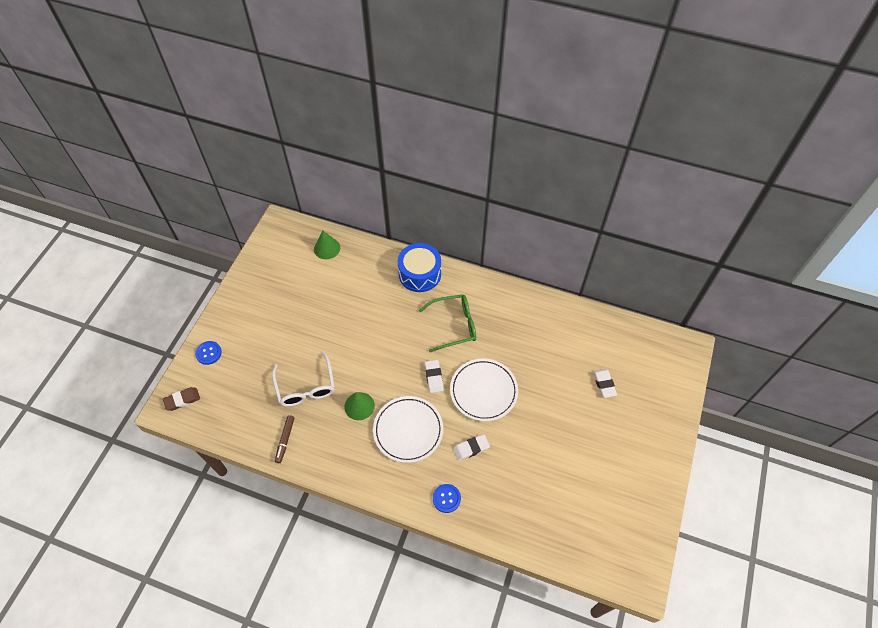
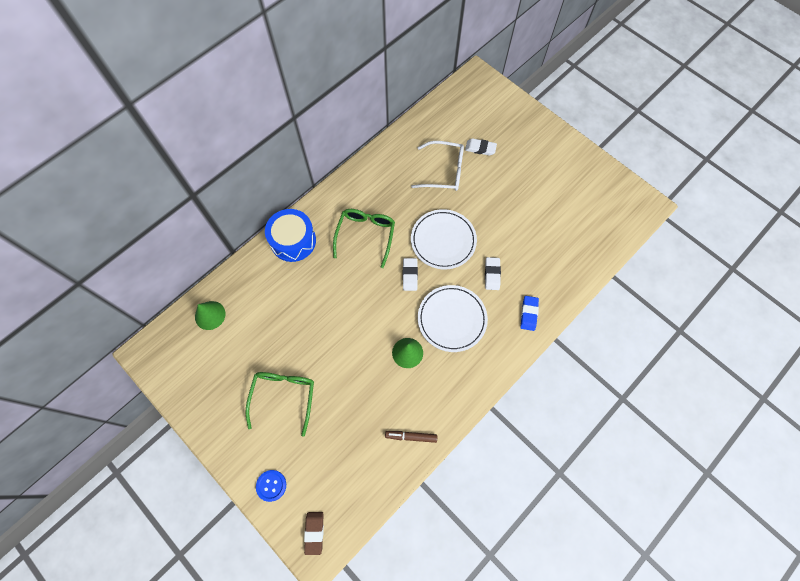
camera: 65 degrees left, 10 degrees up
white glasses [272,352,335,407] -> white glasses moved to [411,141,464,191]
brown marker [275,415,295,463] -> brown marker turned 150 degrees clockwise [385,431,437,443]
white eraser [425,360,444,393] -> white eraser turned 75 degrees clockwise [403,258,418,291]
blue button [433,484,461,513] -> blue eraser [520,296,539,331]
none -> green glasses [246,372,314,437]

